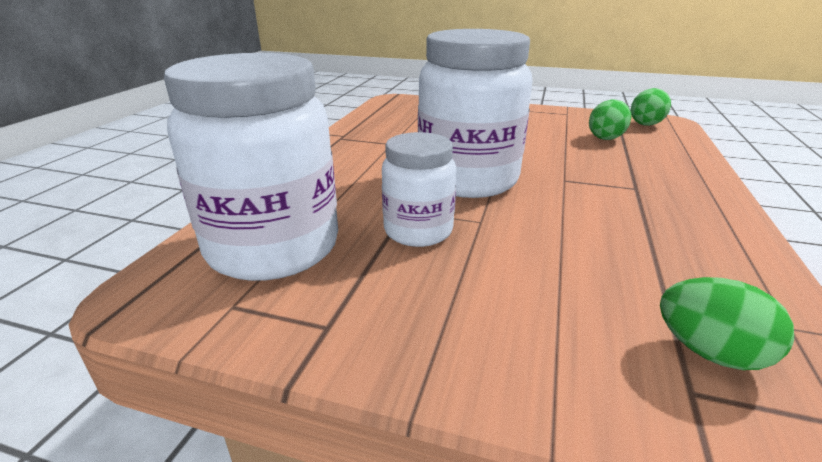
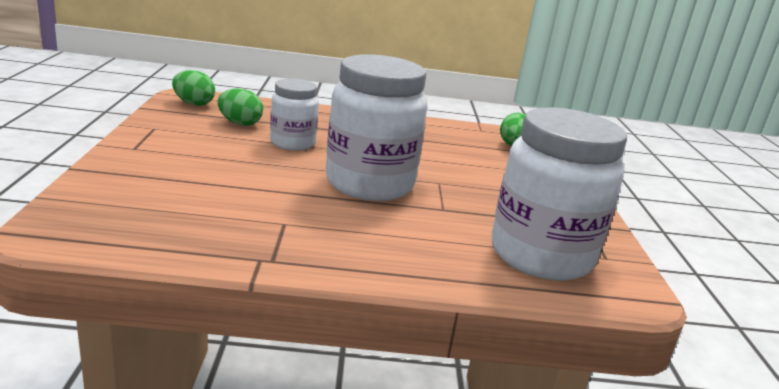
camera: 110 degrees left, 5 degrees down
white jar [382,132,457,247] -> white jar moved to [270,78,319,150]

